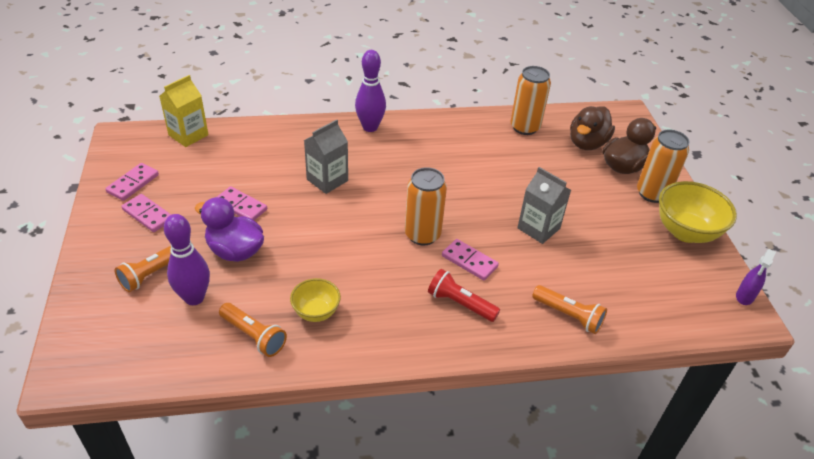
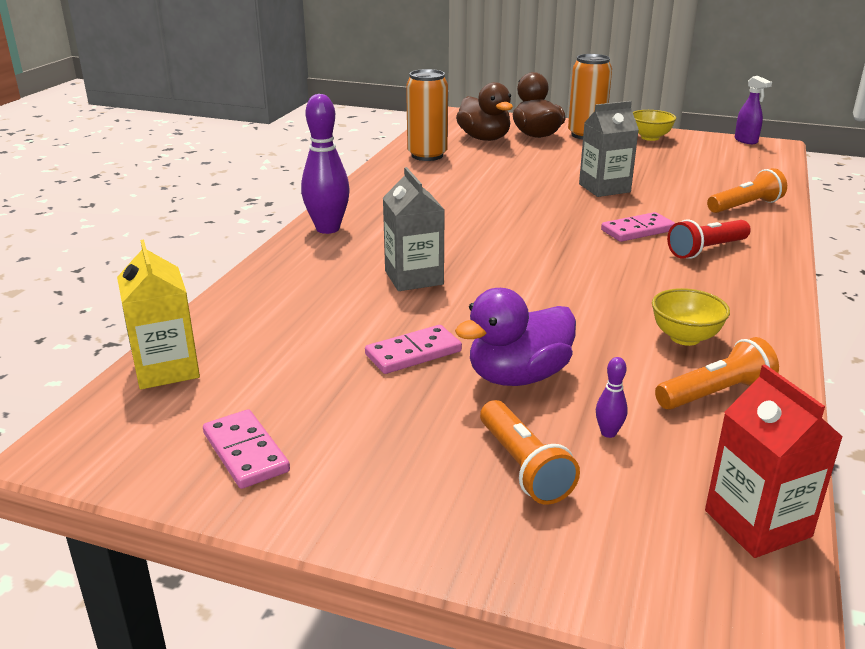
camera: 60 degrees left, 15 degrees down
pink domino [121,194,171,232] -> none
purple bowling pin [164,214,210,305] -> purple bowling pin [596,357,628,438], size x0.43
orange can [405,167,447,246] -> none
yellow bowl [659,181,737,243] -> yellow bowl [633,110,676,141], size x0.58
none -> red carton [705,364,843,558]

